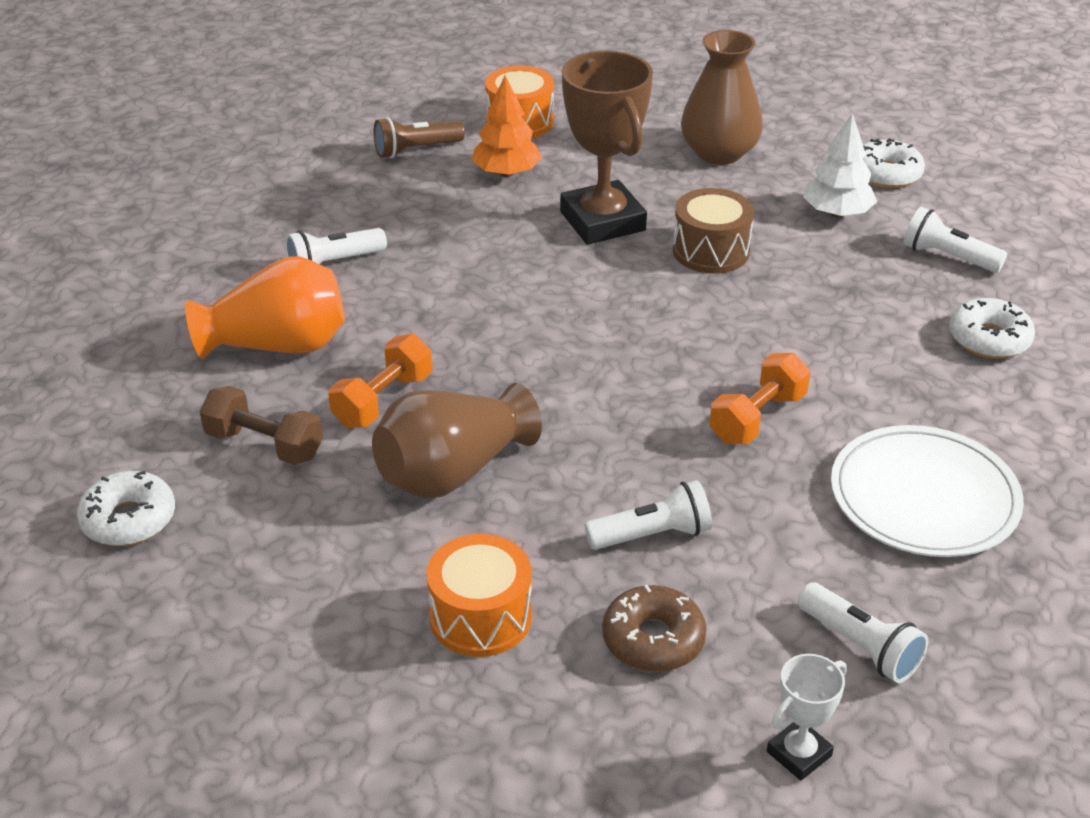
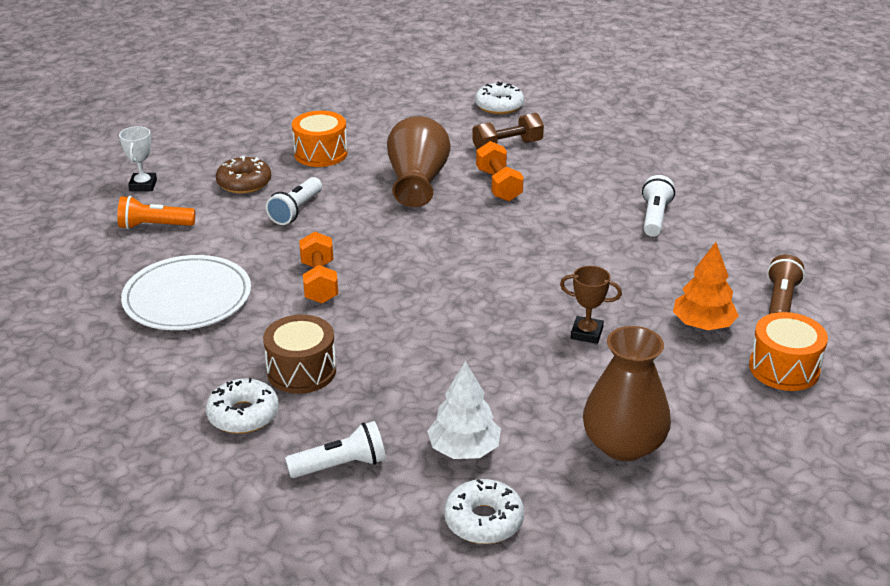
camera: 130 degrees right, 5 degrees down
orange vase [185,256,345,359] -> none
brown trophy [560,51,653,245] -> brown trophy [560,266,622,344], size x0.48
brown drum [673,188,754,274] -> brown drum moved to [263,315,336,394]
white flashlight [798,583,928,683] -> orange flashlight [117,196,195,229]

